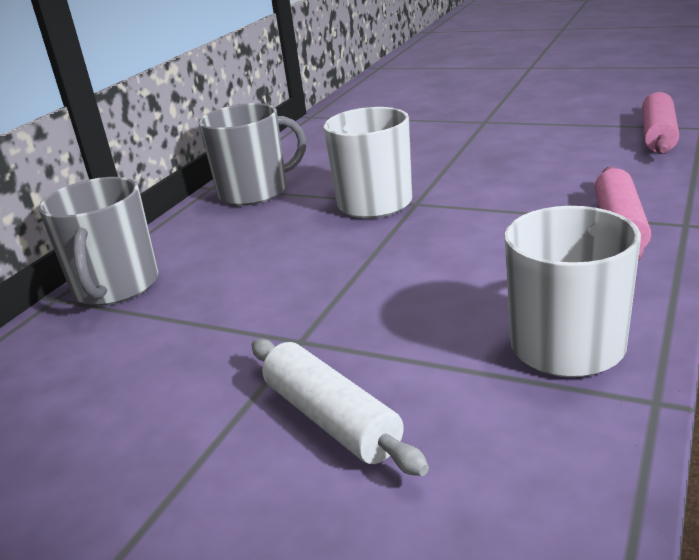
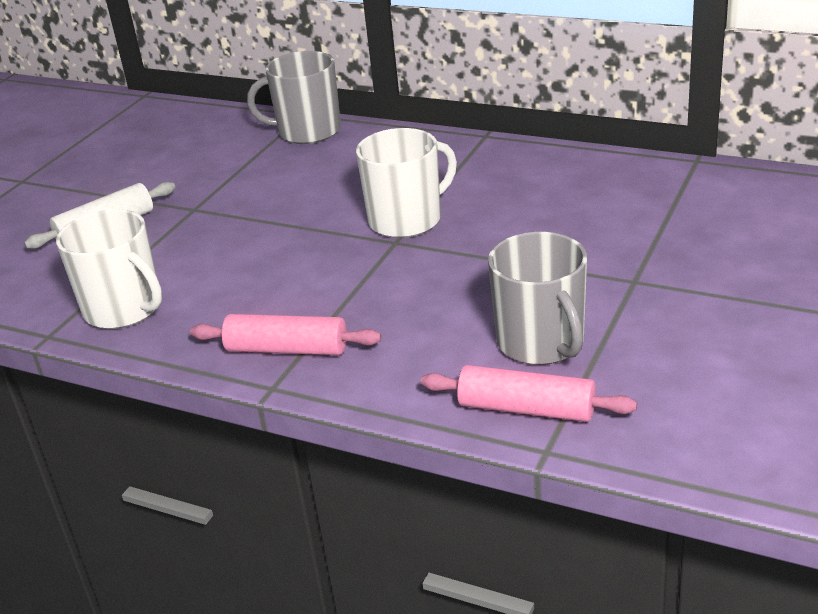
camera: 90 degrees right, 5 degrees up
grey mug [198,103,306,206] -> grey mug moved to [488,232,587,365]

